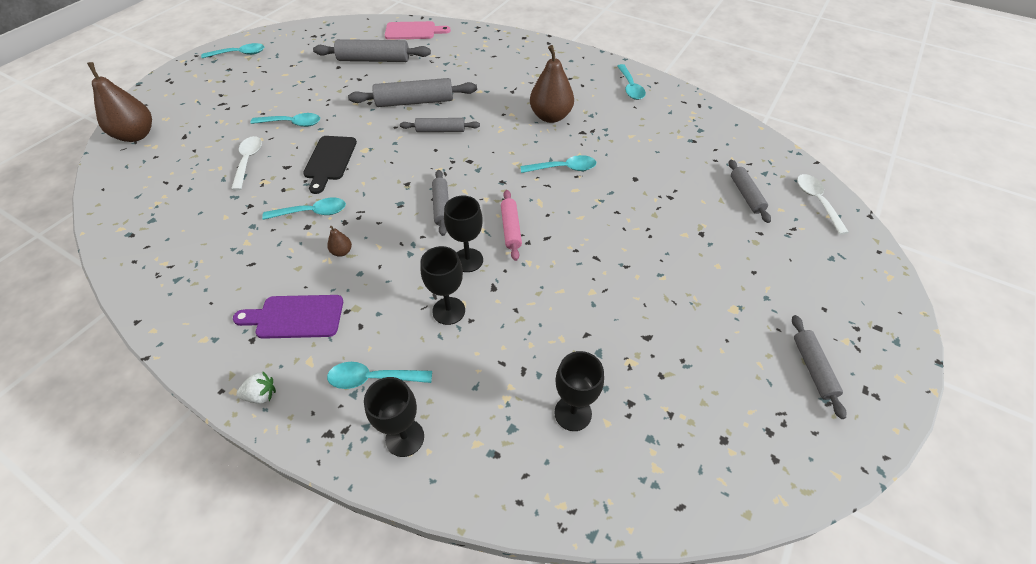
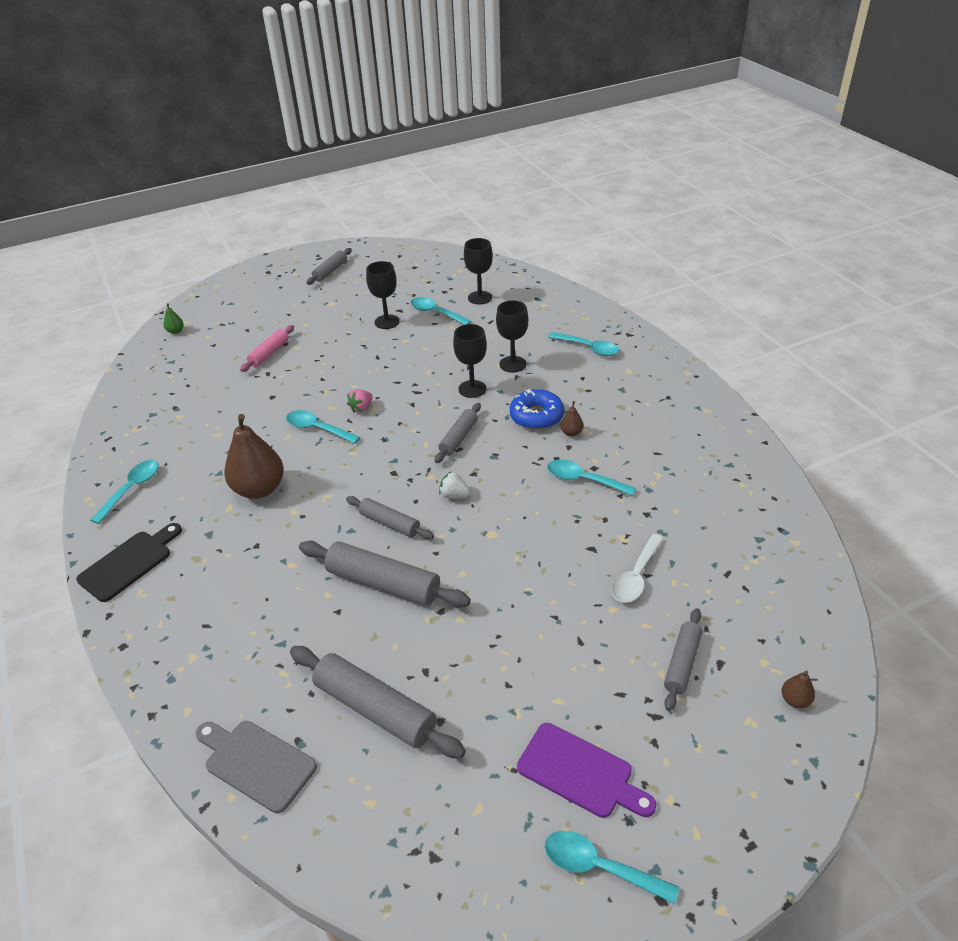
camera: 145 degrees left, 10 degrees down
brown pear [87,62,152,142] -> brown pear [782,671,815,708], size x0.42
purple cutting board [233,295,343,339] -> purple cutting board moved to [517,723,656,818]
white strawberry [236,371,276,404] -> white strawberry moved to [439,472,471,499]
turquoise spoon [251,113,320,127] -> turquoise spoon moved to [410,297,472,325]
black cutting board [303,136,357,194] -> black cutting board moved to [76,523,182,602]
black goblet [364,377,424,457] -> black goblet moved to [366,261,400,329]
pink cutting board [385,21,451,40] -> grey cutting board [196,721,317,813]
pink rolling pin [501,190,522,261] -> pink rolling pin moved to [240,325,294,372]
grey rolling pin [729,160,771,223] -> grey rolling pin moved to [664,608,702,711]
white spoon [797,174,849,234] -> green pear [164,303,184,334]
none -> pink strawberry [347,389,373,413]
none -> blue donut [510,389,564,430]

